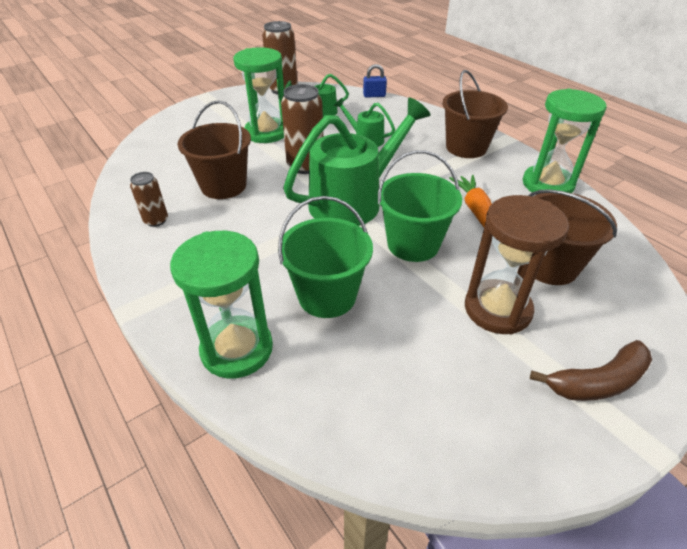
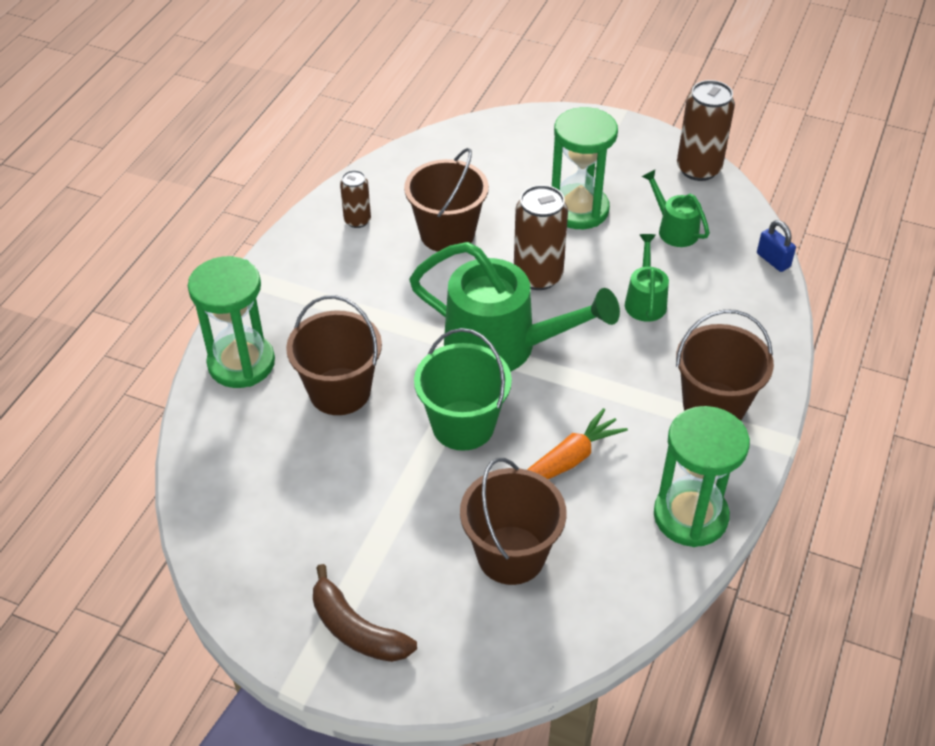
camera: 60 degrees right, 5 degrees up
green bucket [278,196,373,318] -> brown bucket [286,295,382,415]
brown hourglass [465,195,569,334] -> none

